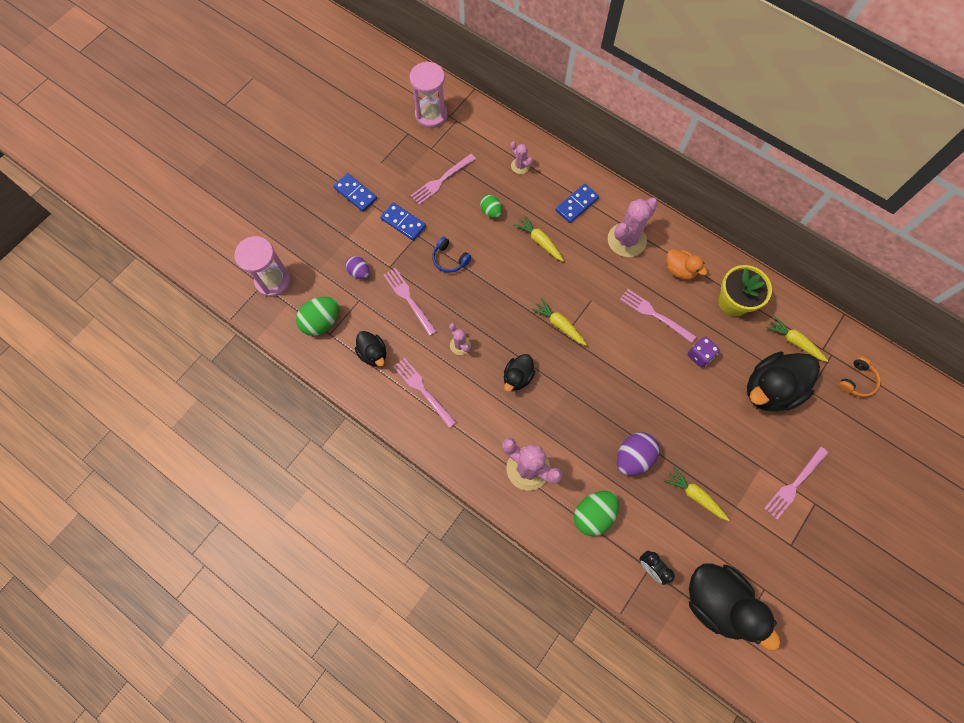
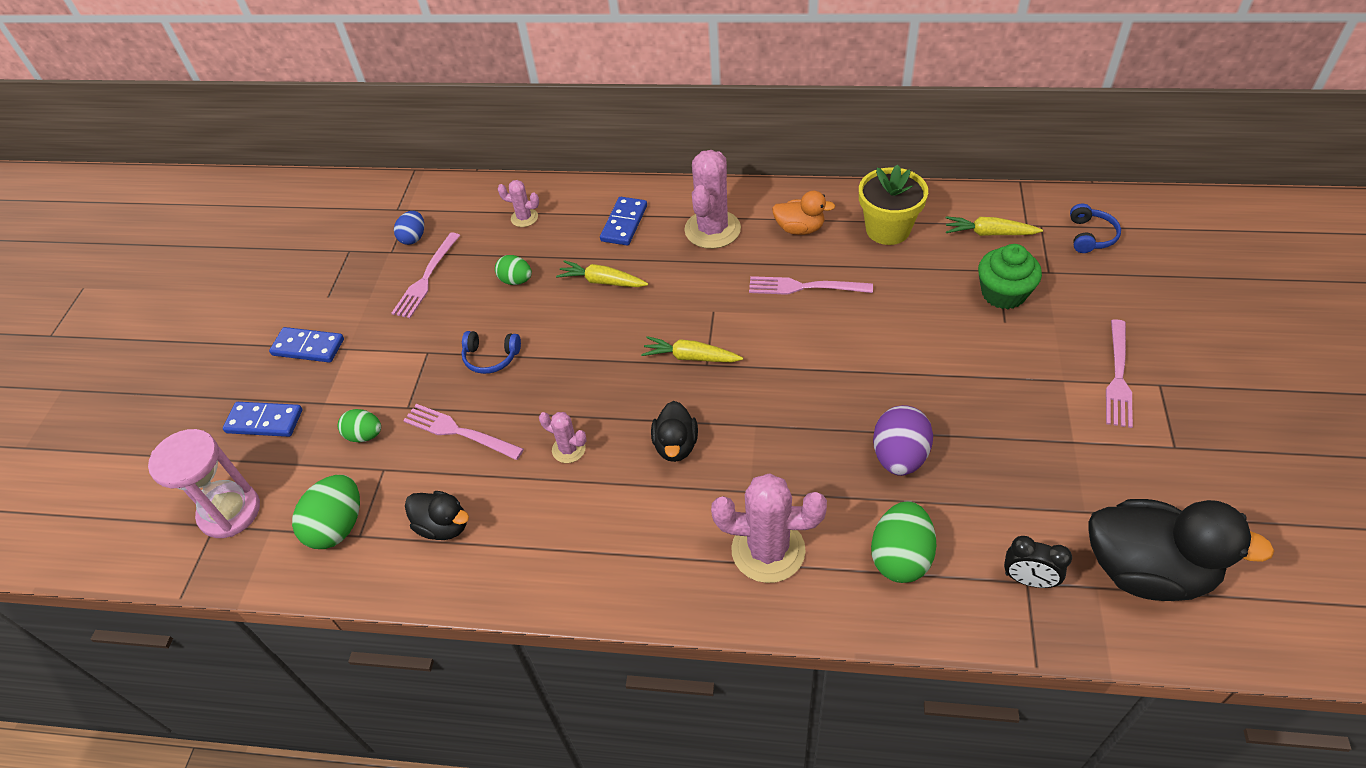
camera: 25 degrees left, 20 degrees down
purple egg [346,256,370,279] -> green egg [338,409,381,442]
blue domino [380,203,426,241] -> blue domino moved to [223,402,302,437]
pink fork [393,358,456,428] -> none
pink hourglass [410,62,447,128] -> none
yellow carrot [665,467,729,521] -> none
purple dice [687,337,720,368] -> none
black duck [747,351,820,412] -> green cupcake [978,244,1042,309]
orange headphones [838,357,881,397] -> blue headphones [1070,204,1121,253]
none -> blue egg [394,211,424,245]

